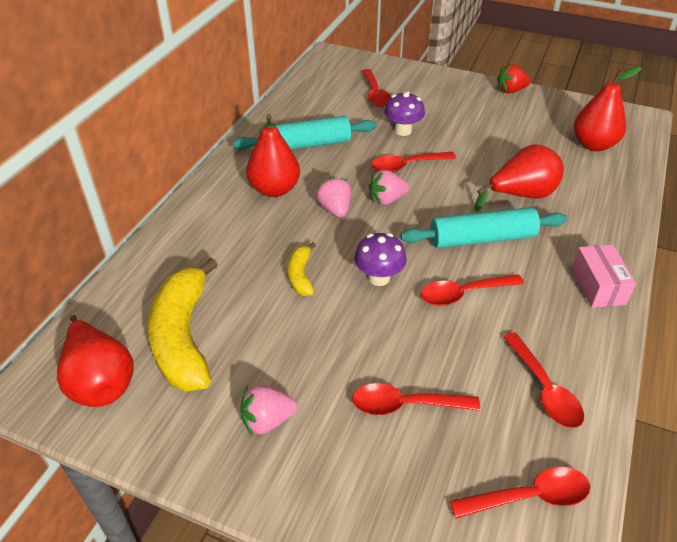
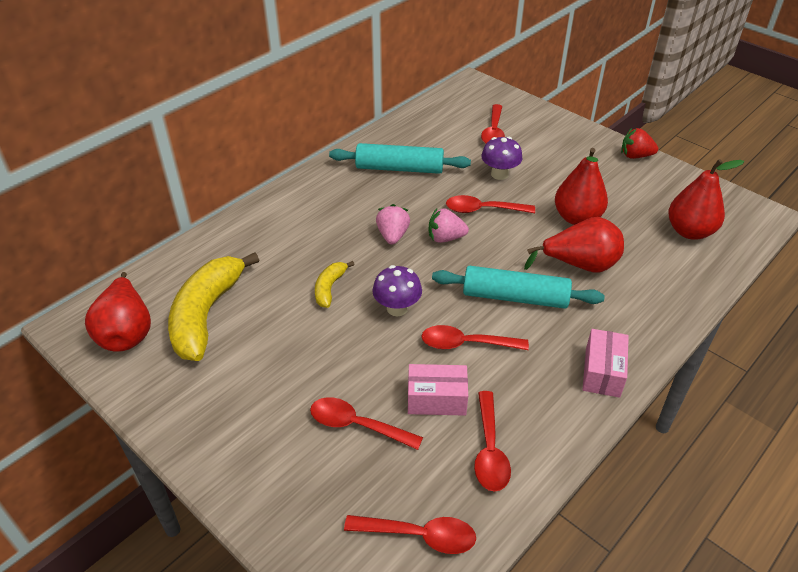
camera: 20 degrees right, 0 degrees up
pink strawberry [241,385,297,435] -> none
red pear [246,114,300,197] -> red pear moved to [555,148,608,225]
none -> pink box [408,364,468,416]

